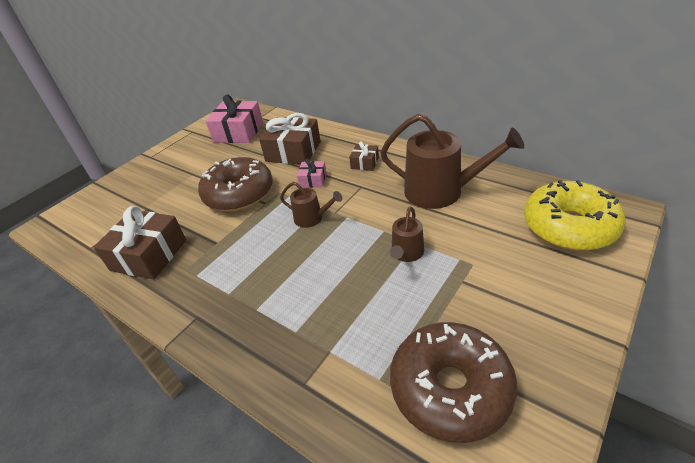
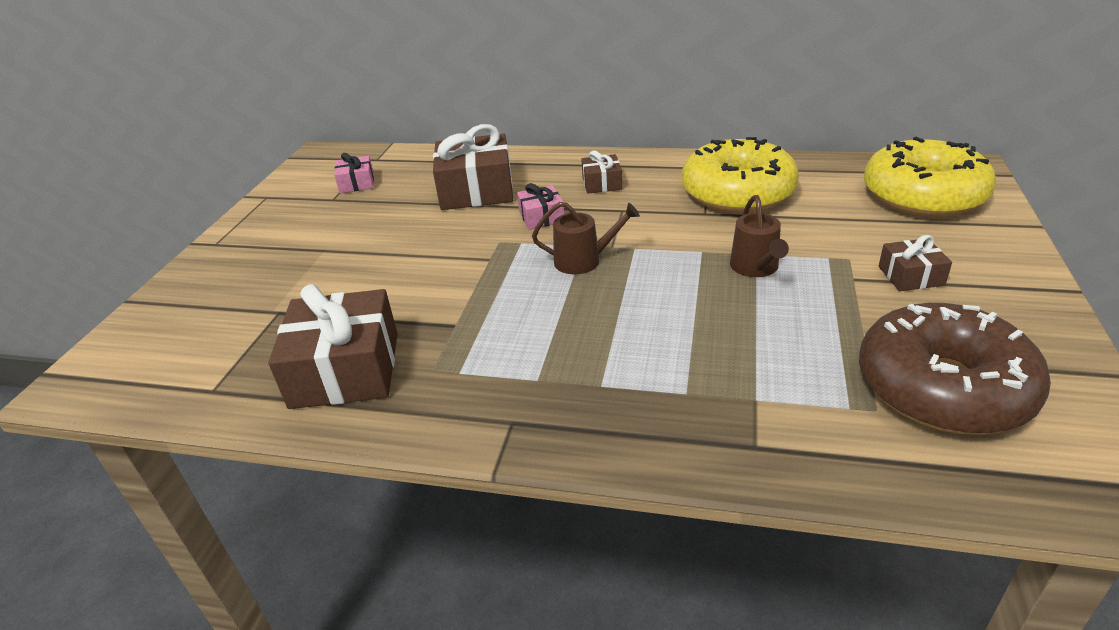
camera: 25 degrees left, 5 degrees down
brown donut [198,157,273,212] -> none
pink gift [206,94,263,143] -> pink gift [334,153,374,194], size x0.51
brown watering can [380,114,524,209] -> yellow donut [682,137,799,213]
none -> brown gift [879,235,952,291]

